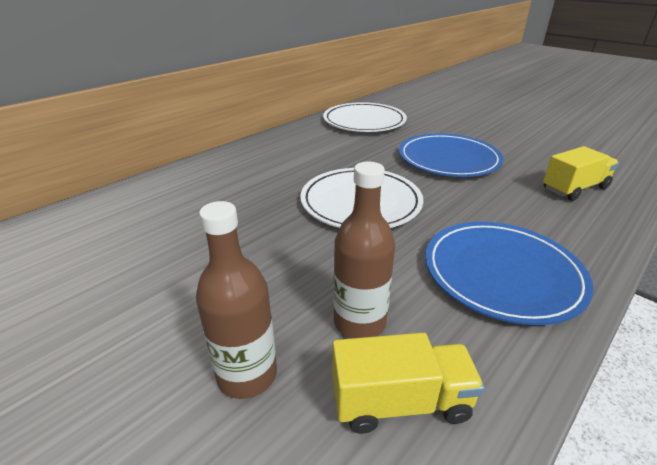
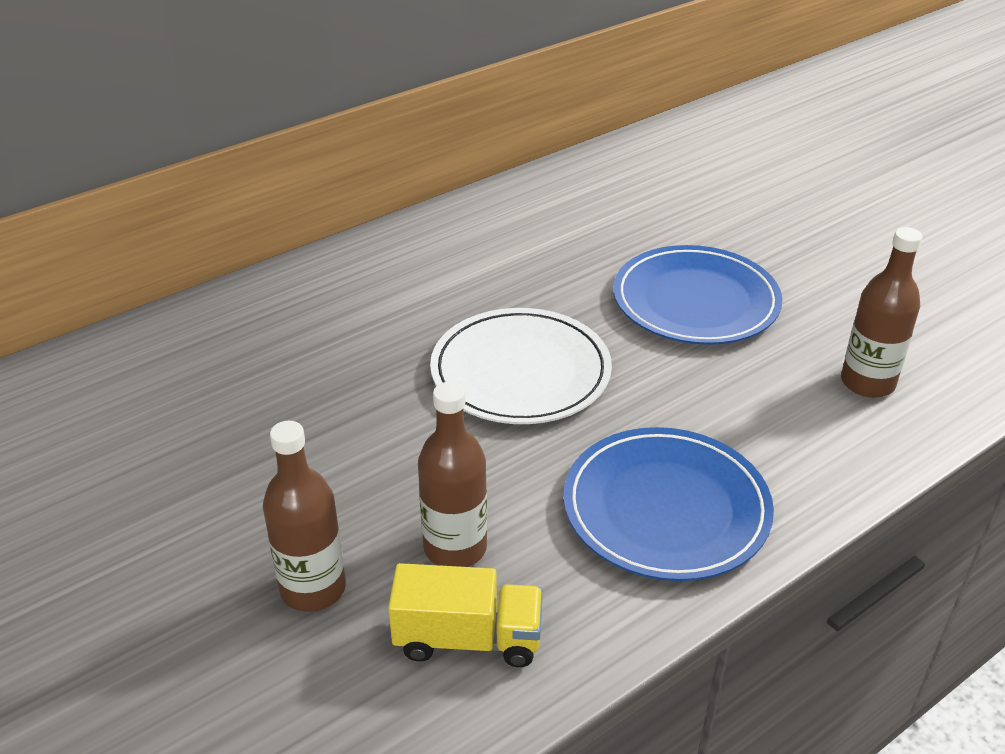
camera: 10 degrees right, 5 degrees up
white plate [323,102,407,132] -> none
yellow truck [543,146,619,201] -> brown bottle [841,227,922,398]

